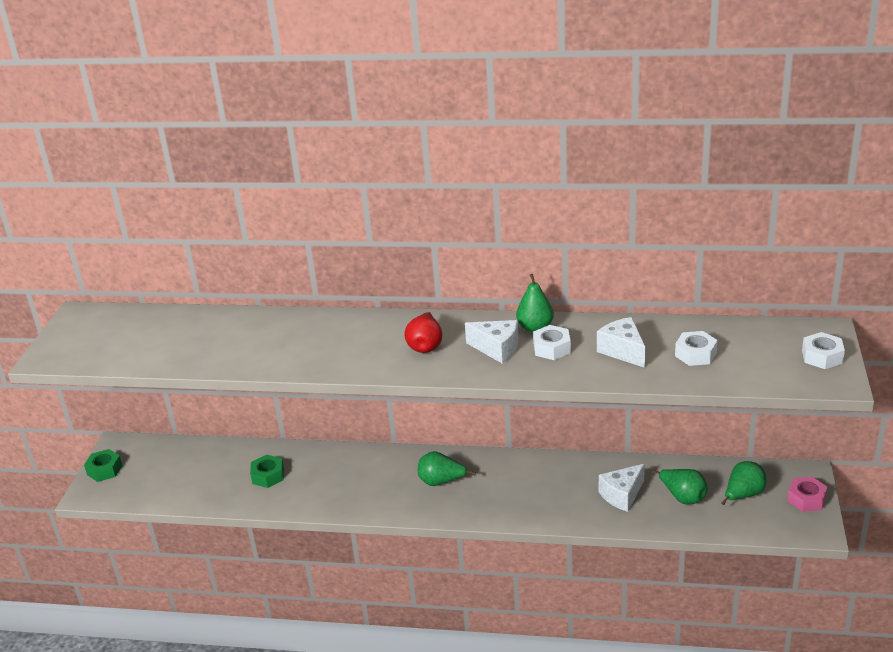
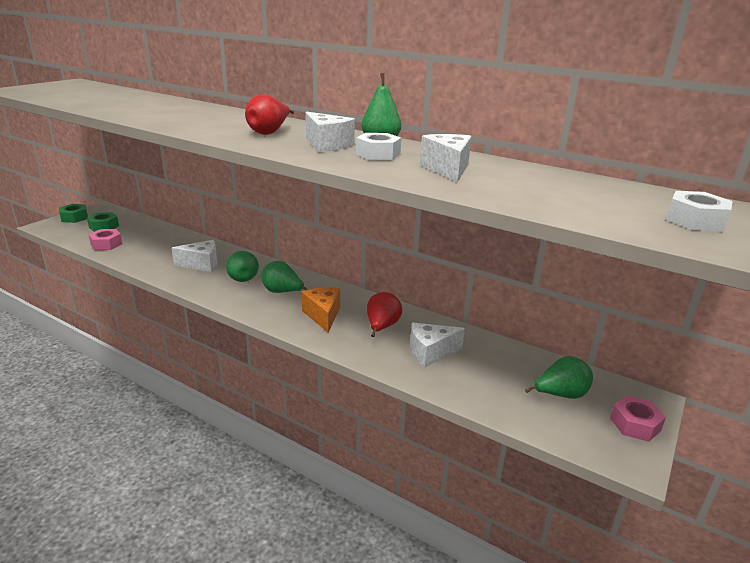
camera: 20 degrees right, 5 degrees down
green nut [250,455,284,488] -> green nut moved to [87,212,119,232]
green pear [652,469,707,505] -> green pear moved to [226,251,259,282]
white nut [675,331,718,366] -> none
none -> pink nut [88,229,122,250]
none -> white cheese [172,240,217,272]
none -> orange cheese [301,288,340,332]
none -> red pear [367,292,402,337]

